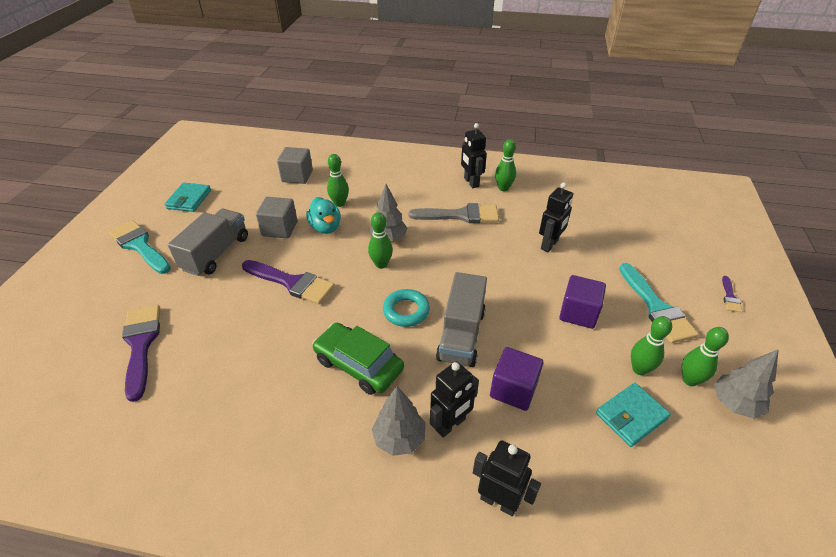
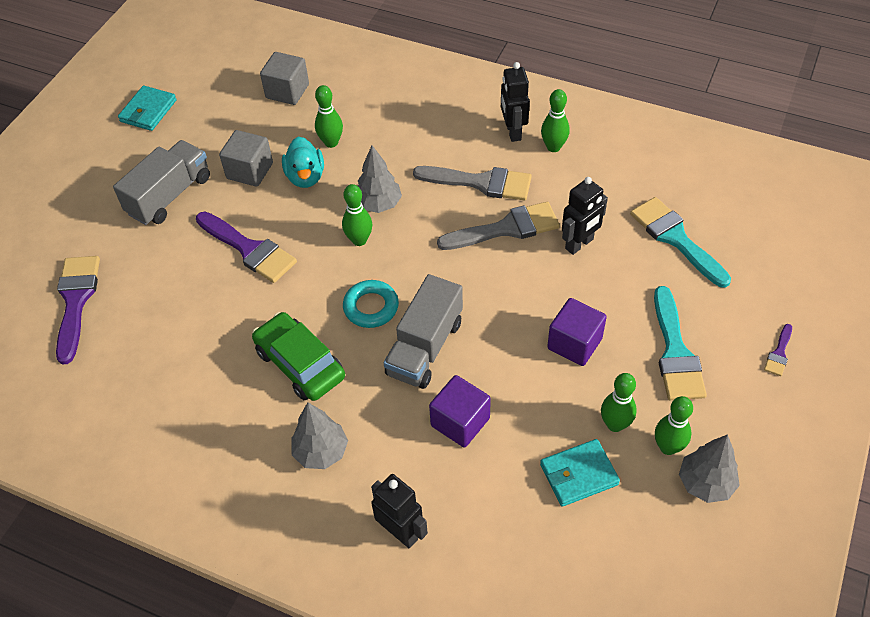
camera: 15 degrees right, 10 degrees up
turquoise brush [109,220,171,274] -> turquoise brush moved to [630,197,731,288]
black robot [430,361,479,438] -> none
none -> grey brush [437,202,560,250]

